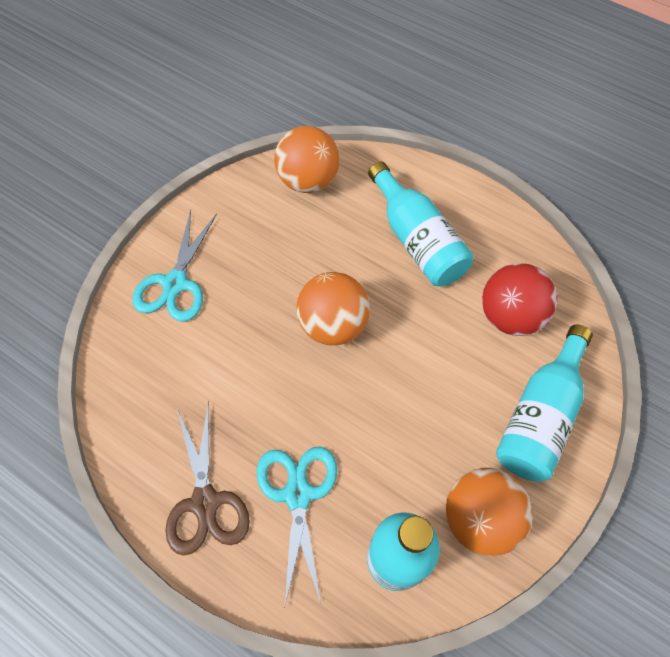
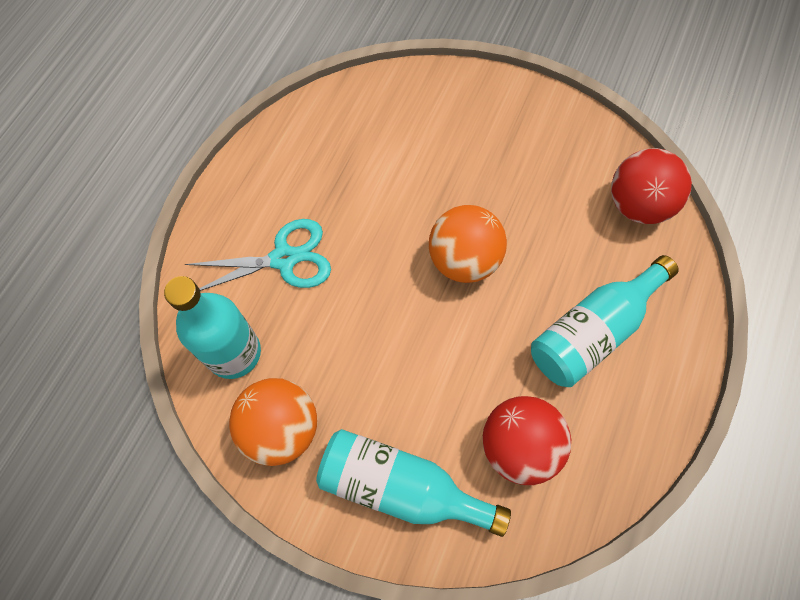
camera: 80 degrees right, 5 degrees up
turquoise scissors [132,210,217,322] -> none
brown scissors [165,401,250,556] -> none
orange ball [274,126,339,193] -> red ball [611,148,692,224]

